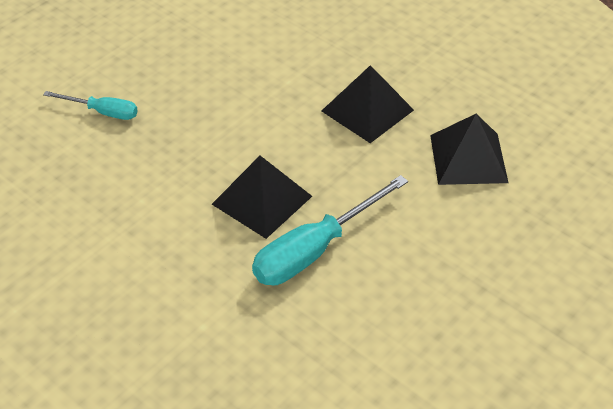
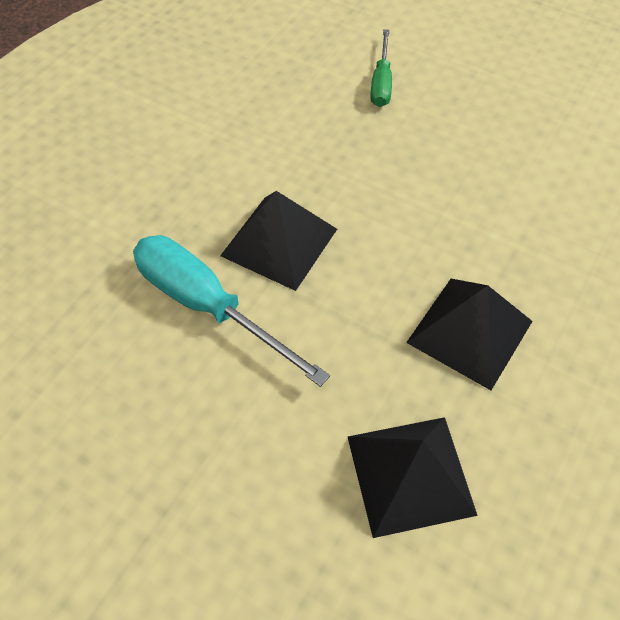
camera: 80 degrees right, 10 degrees up
turquoise screwdriver [43,91,138,120] -> green screwdriver [370,29,392,107]

